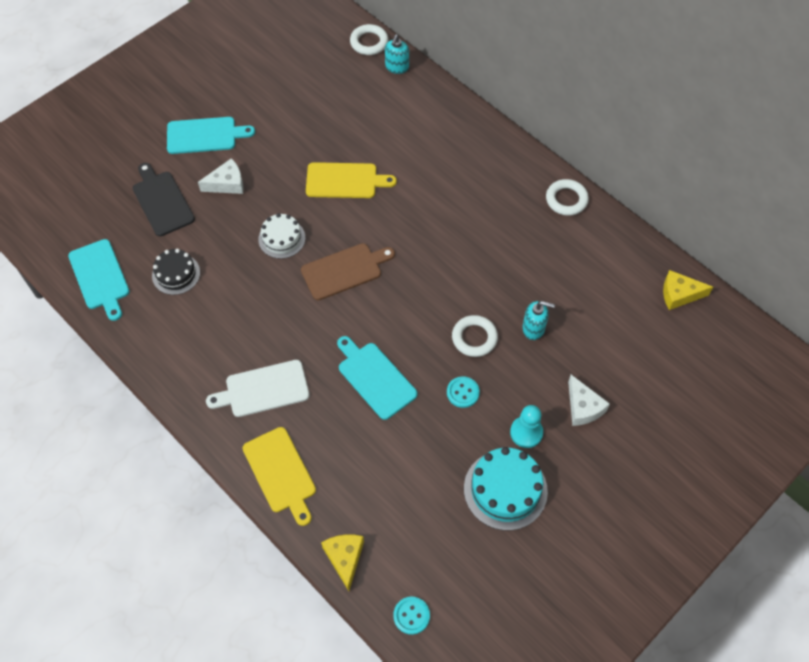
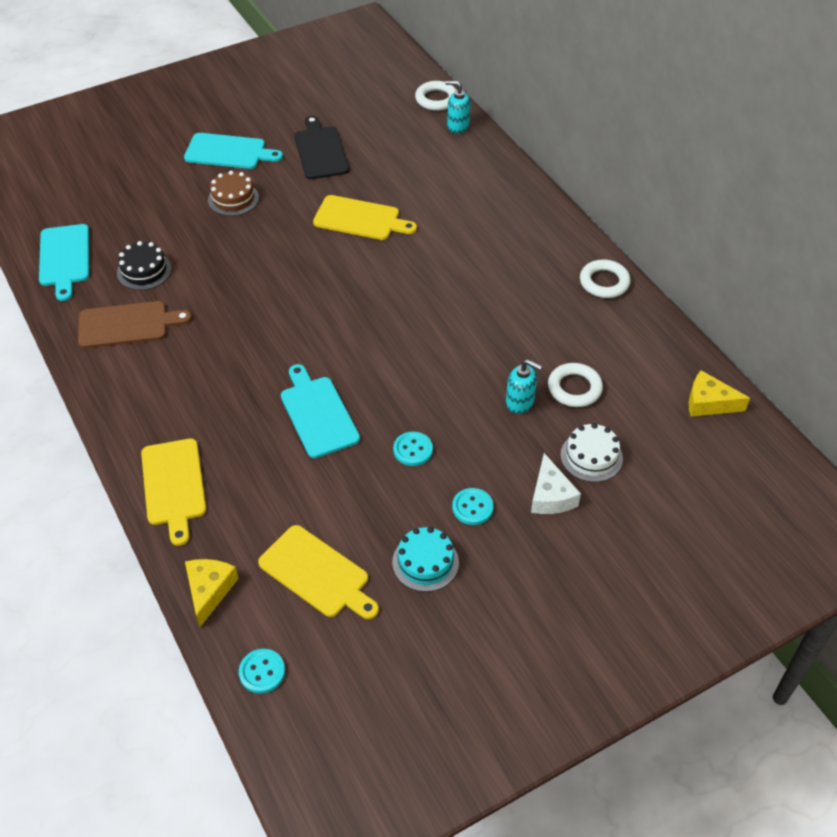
camera: 15 degrees right, 10 degrees down
black cutting board [133,163,195,236] -> black cutting board moved to [294,116,349,179]
white cheese [198,158,244,194] -> brown cake [208,171,259,216]
white cutting board [206,360,310,417] -> none
white cake [258,213,305,259] -> white cake moved to [560,423,623,482]
brown cutting board [301,243,395,300] -> brown cutting board moved to [78,301,192,348]
turquoise soap dispenser [385,34,409,74] -> turquoise soap dispenser turned 75 degrees clockwise [446,81,471,134]
white ring [452,315,498,357] -> white ring moved to [548,363,603,407]
turquoise cake [464,447,548,531] -> turquoise cake [392,527,459,592], size x0.64
turquoise pawn [510,405,543,448] -> turquoise button [452,488,494,525]
none -> yellow cutting board [258,525,379,619]

